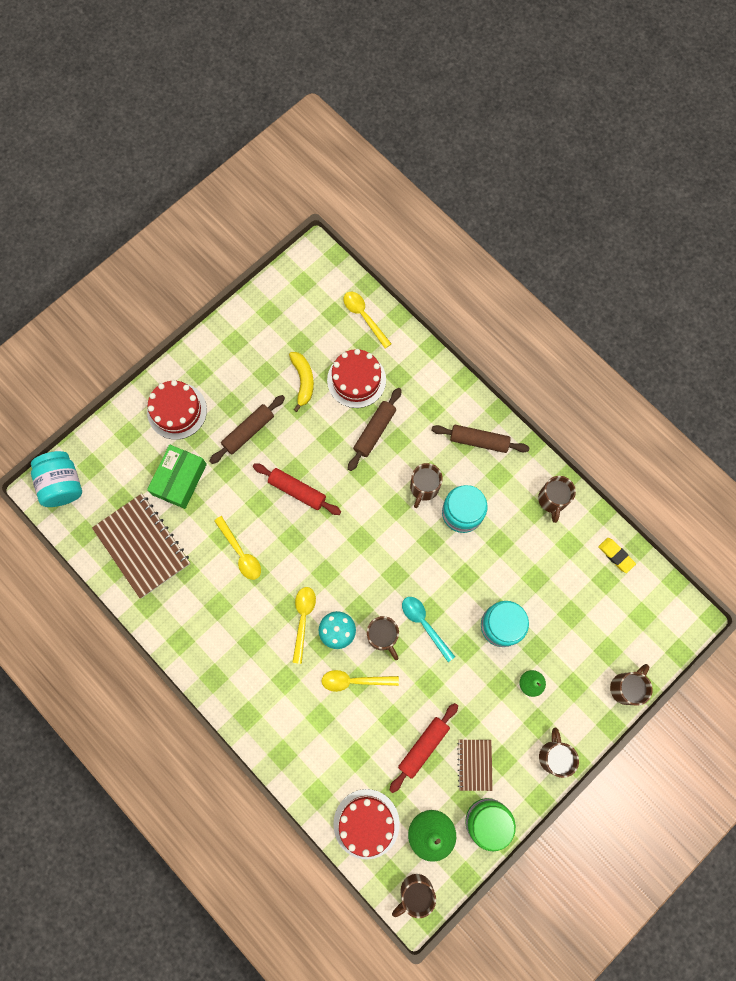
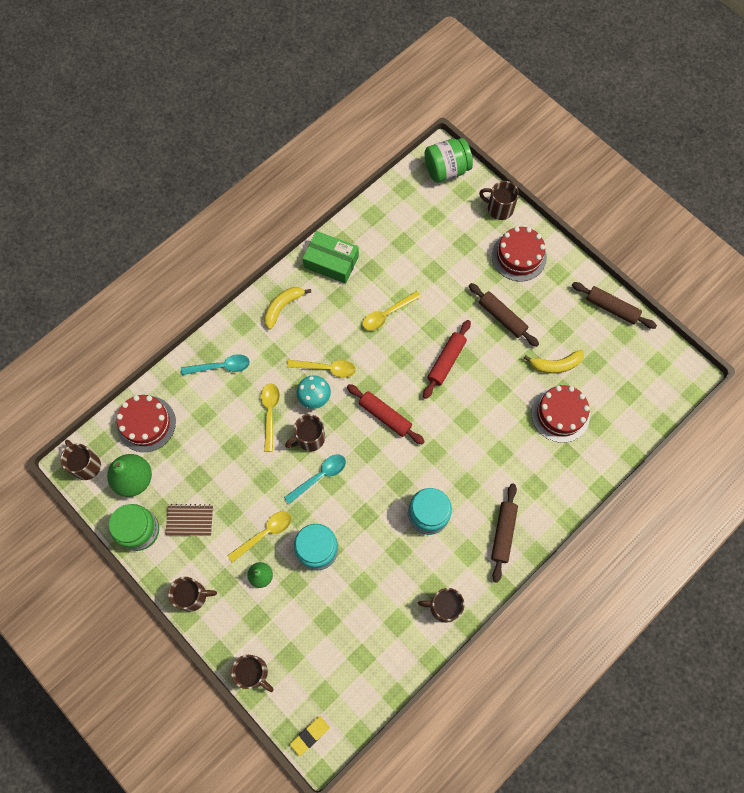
camera: 90 degrees right, 5 degrees down
turquoise jar [31,451,82,507] -> green jar [425,138,473,183]
brown notebook [92,493,190,598] -> none
green box [147,445,207,509] -> green box moved to [303,231,359,284]
yellow spoon [343,292,392,349] -> yellow spoon moved to [227,511,291,563]
brown rolling pin [348,388,402,471] -> brown rolling pin moved to [572,282,657,329]
red rolling pin [390,703,458,793] -> red rolling pin moved to [347,384,425,444]
brown mug [410,463,443,508] -> brown mug moved to [479,181,519,220]
yellow eraser [598,538,636,573] -> yellow eraser moved to [290,716,330,756]
none -> turquoise spoon [181,354,250,375]
none -> yellow banana [264,287,311,330]

